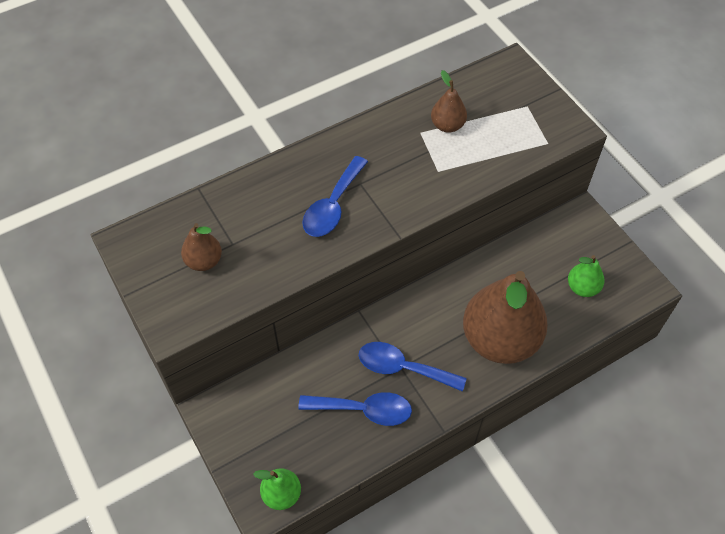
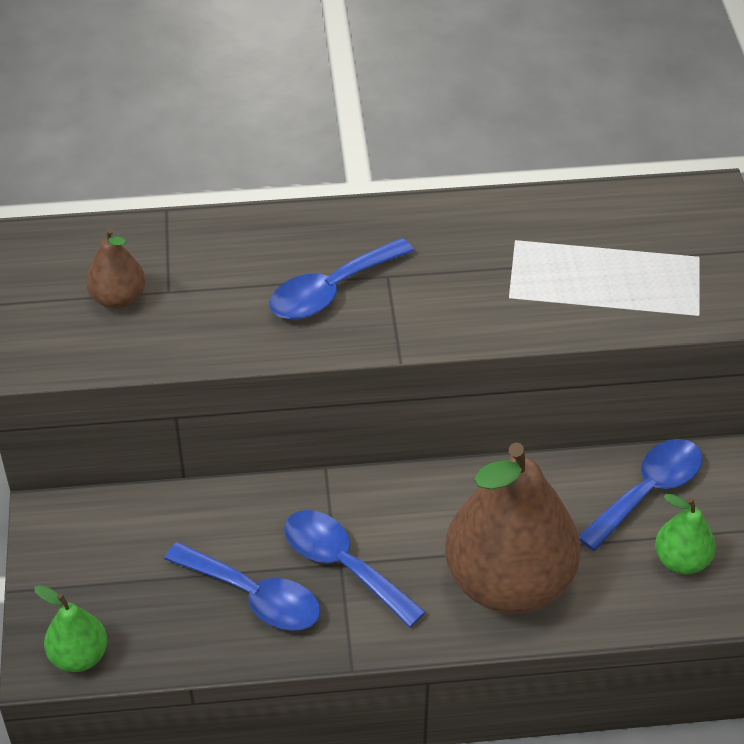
camera: 25 degrees right, 10 degrees down
brown pear [431,70,467,133] -> none
none -> blue spoon [578,439,702,551]

